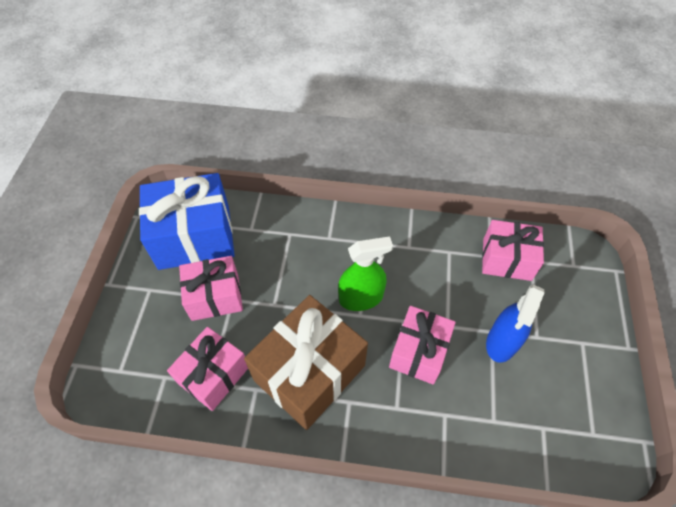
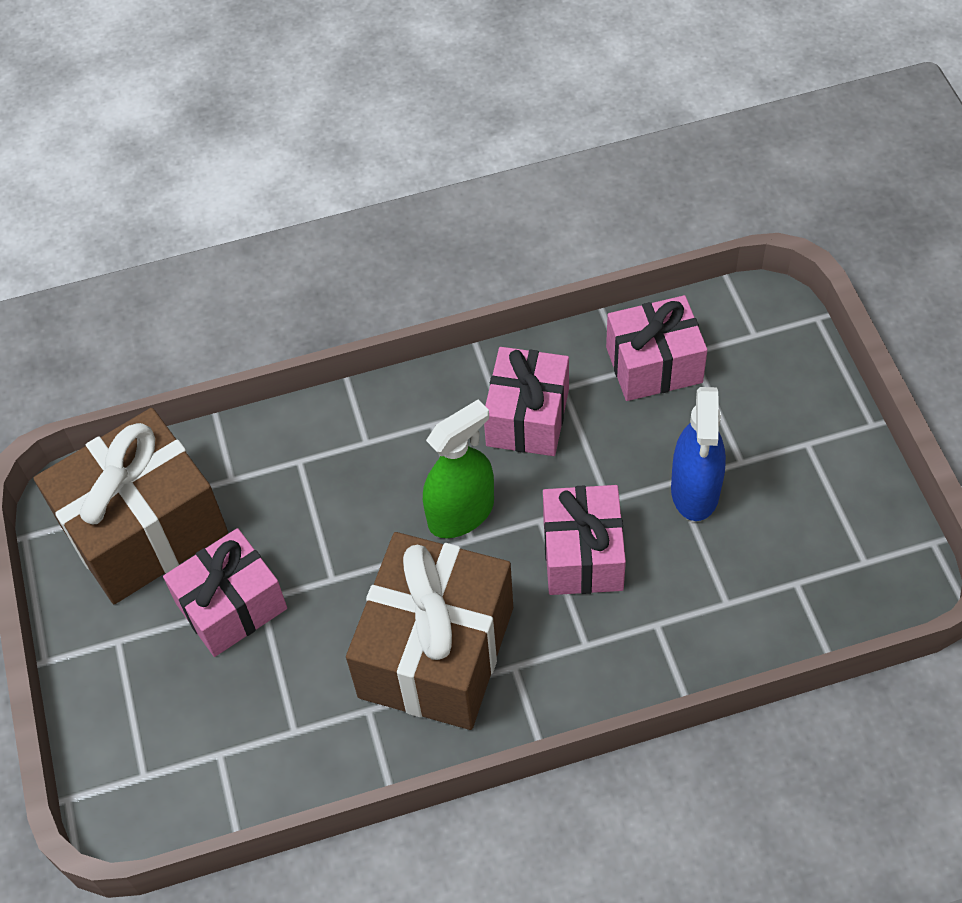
camera: 20 degrees left, 0 degrees up
blue gift [139,173,235,270] -> brown gift [34,408,228,604]
pink gift [167,327,248,411] -> pink gift moved to [484,347,569,456]

